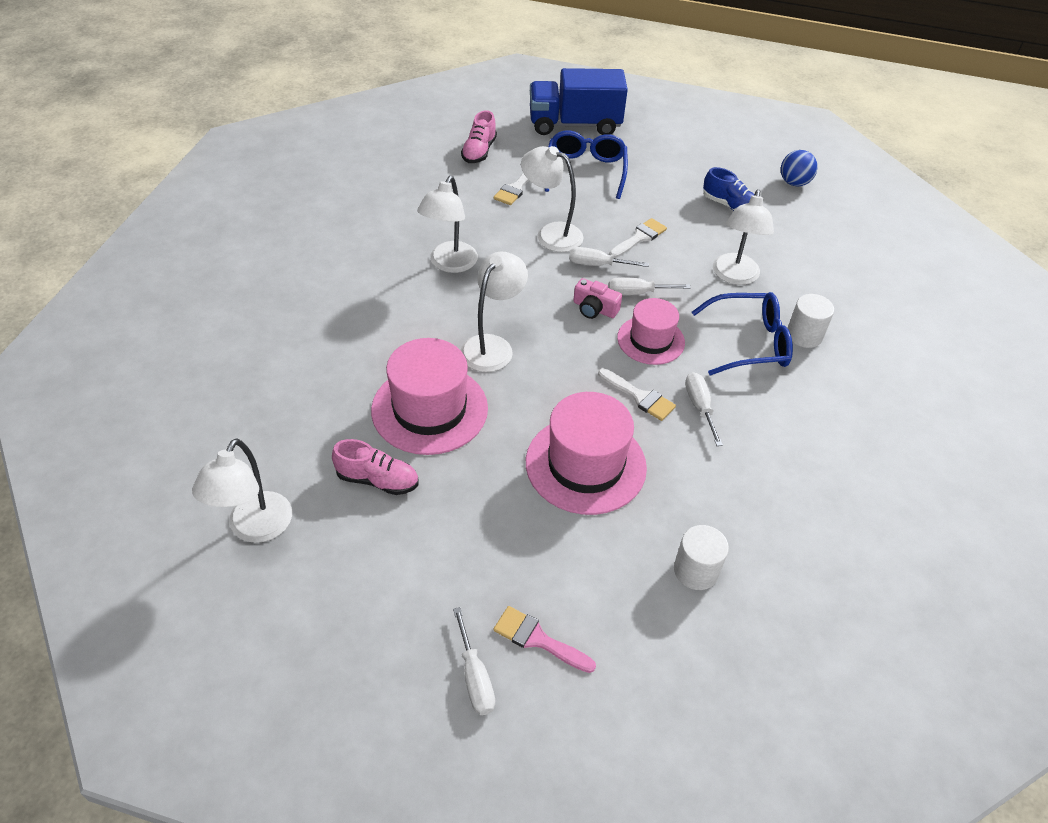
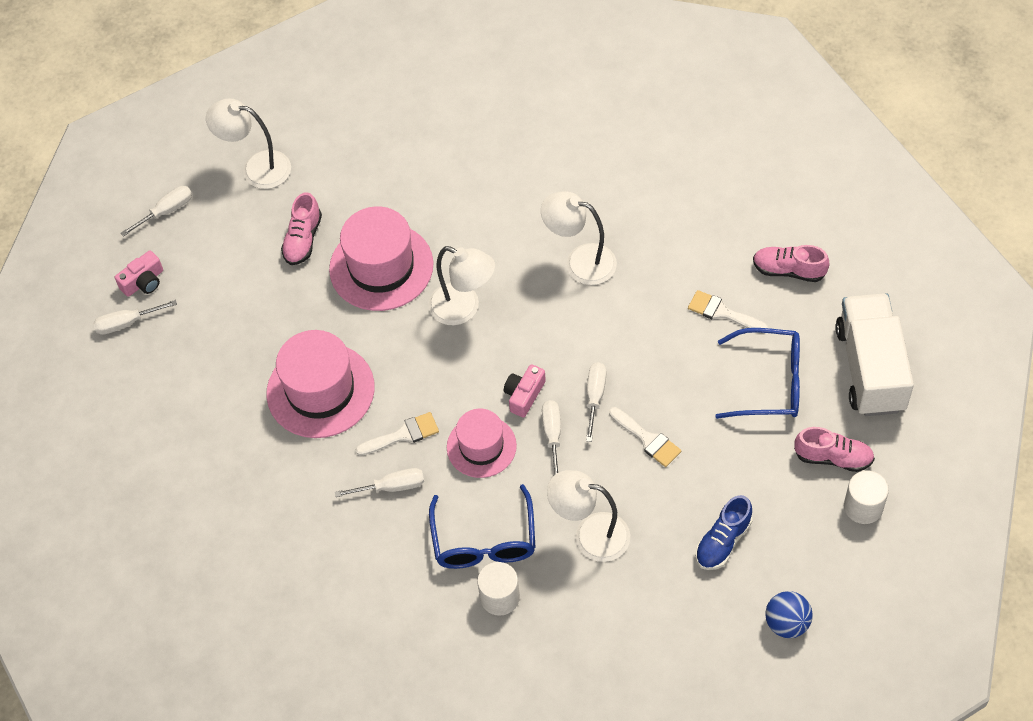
camera: 95 degrees right, 10 degrees up
pink brush [493,606,596,673] -> none
white lamp [521,146,584,252] -> none
blue truck [530,68,628,135] -> white truck [835,294,914,416]
white brush [598,368,676,421] -> white brush turned 150 degrees counterclockwise [356,412,439,456]
white cylinder [674,525,729,590] -> white cylinder moved to [844,470,889,524]
none -> pink camera [115,251,163,297]
none -> white screwdriver [121,186,192,237]
none -> pink shoe [794,427,875,472]

